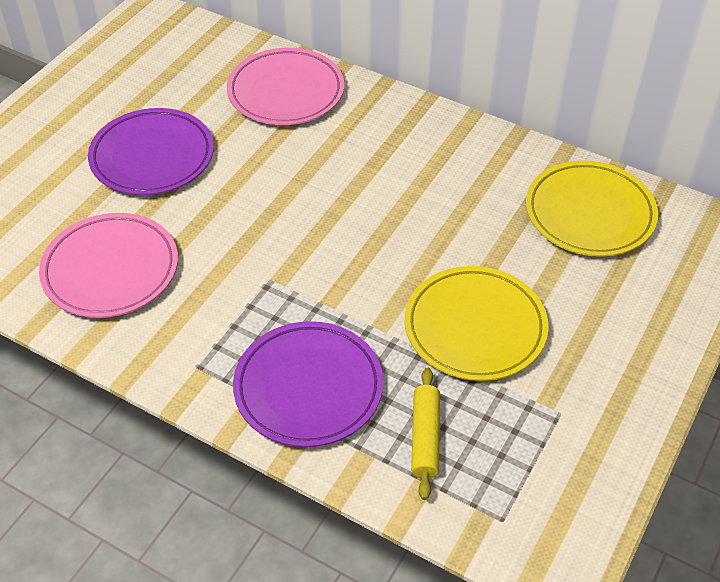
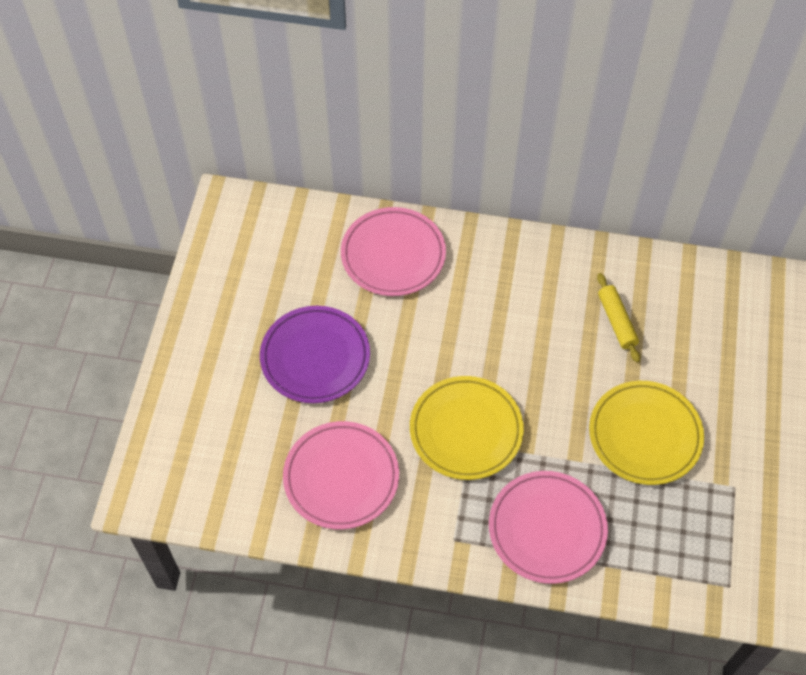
camera: 20 degrees left, 10 degrees up
purple plate [233,321,383,447] -> pink plate [489,471,608,584]
yellow rolling pin [411,367,440,500] -> yellow rolling pin moved to [597,273,640,363]
yellow plate [526,161,658,257] -> yellow plate moved to [410,376,524,480]

